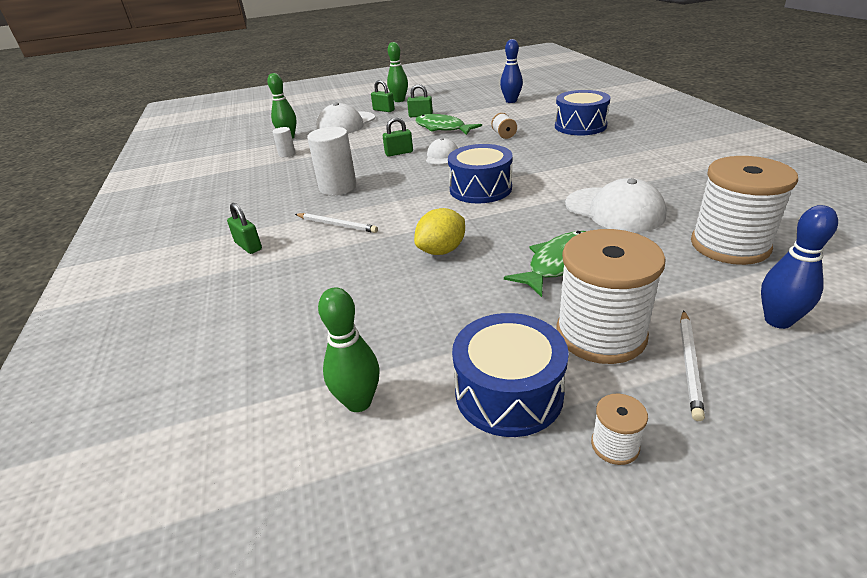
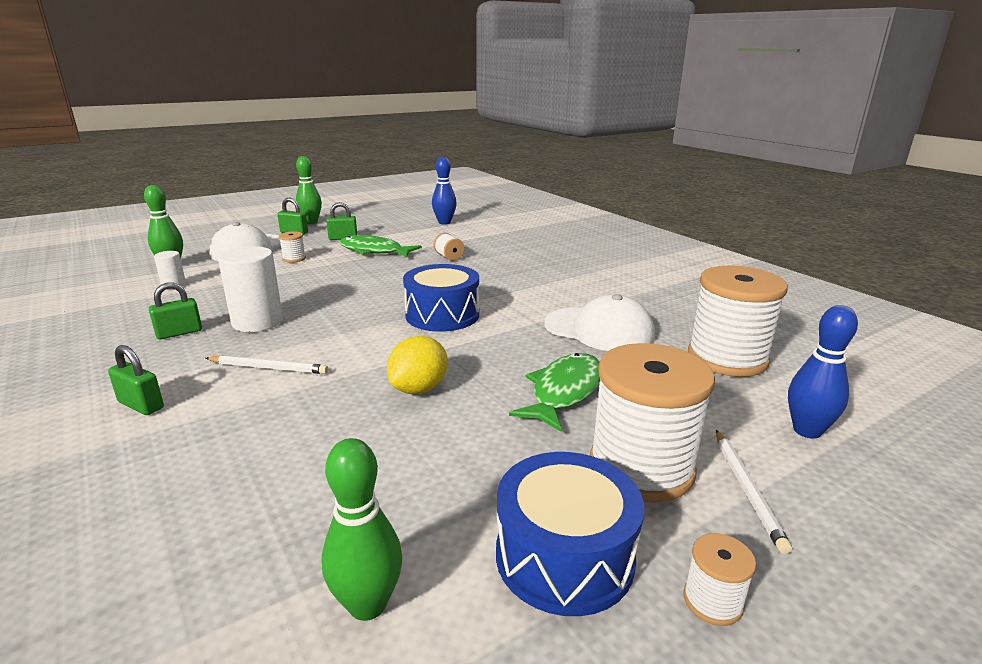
camera: 20 degrees left, 10 degrees down
green padlock [383,117,413,157] -> green padlock moved to [149,283,202,339]
white cap [426,138,458,165] -> none
blue drum [555,90,611,135] -> none
none -> white spool [279,232,306,263]

